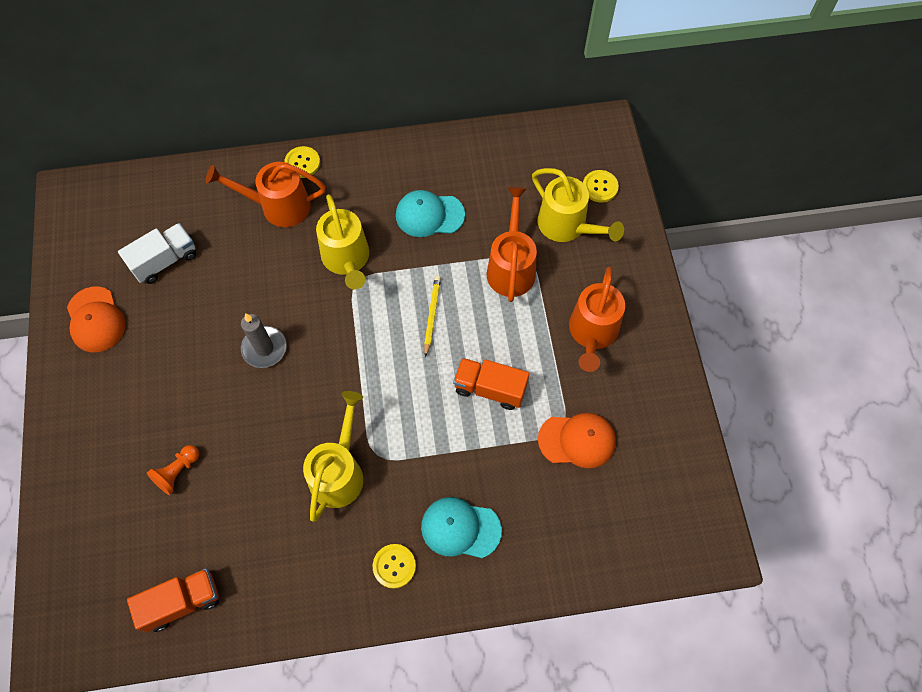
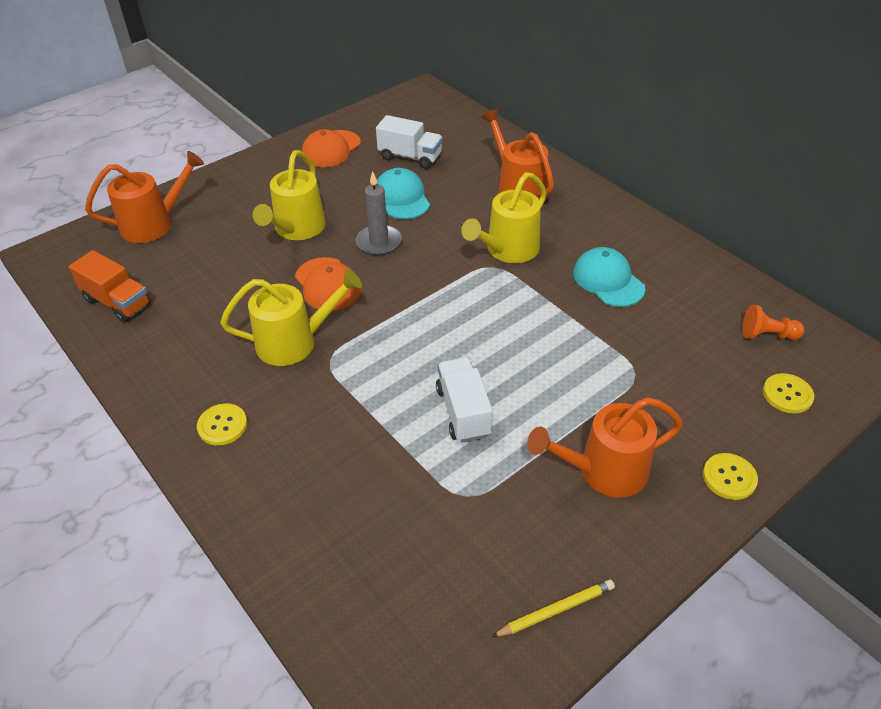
camera: 60 degrees right, 20 degrees down
orange pawn [147,445,199,495] -> orange pawn moved to [742,304,804,340]
yellow button [284,146,320,178] -> yellow button moved to [703,453,758,500]
turquoise cap [421,497,502,558] -> turquoise cap moved to [377,168,430,219]
yellow pencil [424,276,441,357] -> yellow pencil moved to [492,579,615,637]
orange truck [453,358,529,410] -> white truck [436,357,493,442]
orange watering can [486,187,537,302] -> orange watering can moved to [85,151,204,243]
yellow watering can [532,168,624,242] -> yellow watering can moved to [253,150,326,240]
orange cap [538,413,616,468] -> orange cap moved to [295,257,362,311]

